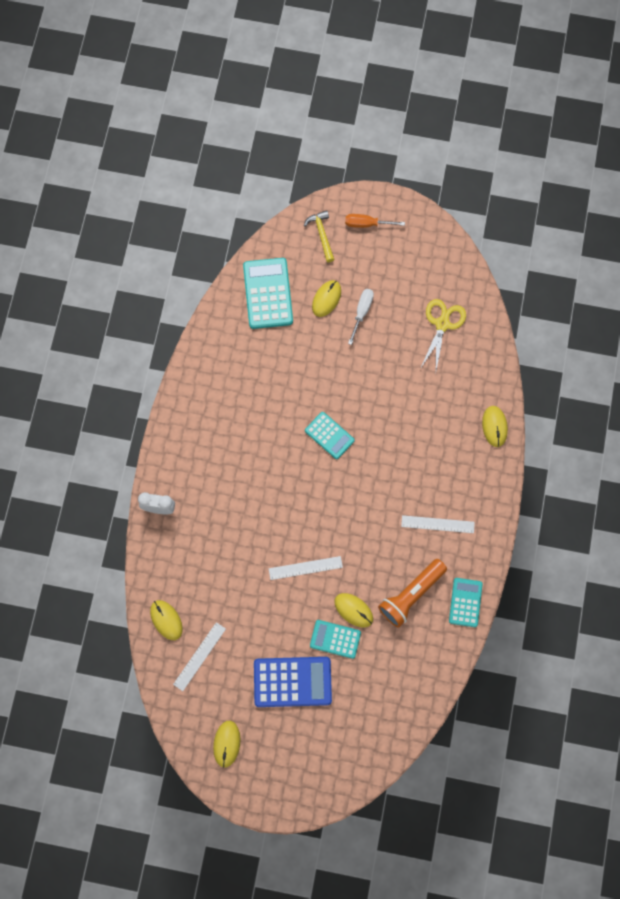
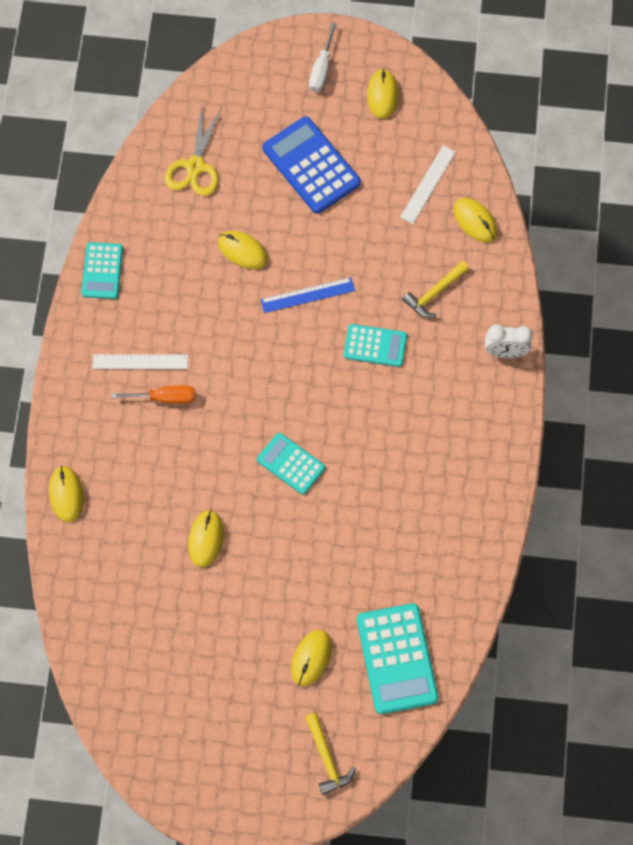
camera: 175 degrees right, 5 degrees down
blue calculator [254,657,332,707] -> blue calculator turned 60 degrees clockwise [262,116,361,214]
white ruler [269,556,343,580] -> blue ruler [260,277,355,313]
turquoise calculator [310,620,361,659] -> turquoise calculator moved to [344,324,407,367]
orange screwdriver [345,214,405,228] -> orange screwdriver moved to [111,385,195,404]
white screwdriver [348,289,374,345] -> white screwdriver moved to [309,23,337,92]
orange flashlight [378,559,447,628] -> none
yellow scissors [420,299,466,370] -> yellow scissors moved to [165,105,222,196]
none -> yellow mouse [188,510,224,567]
none -> yellow hammer [402,261,469,318]

